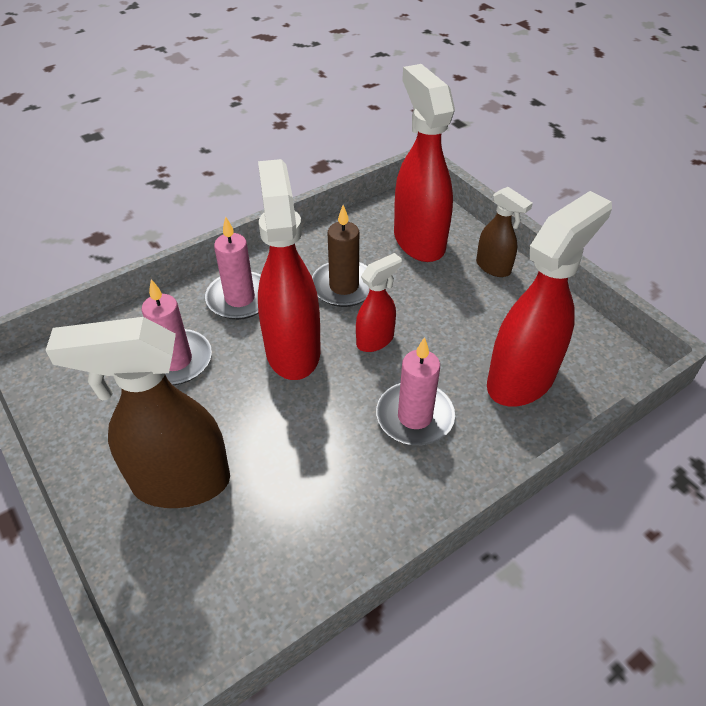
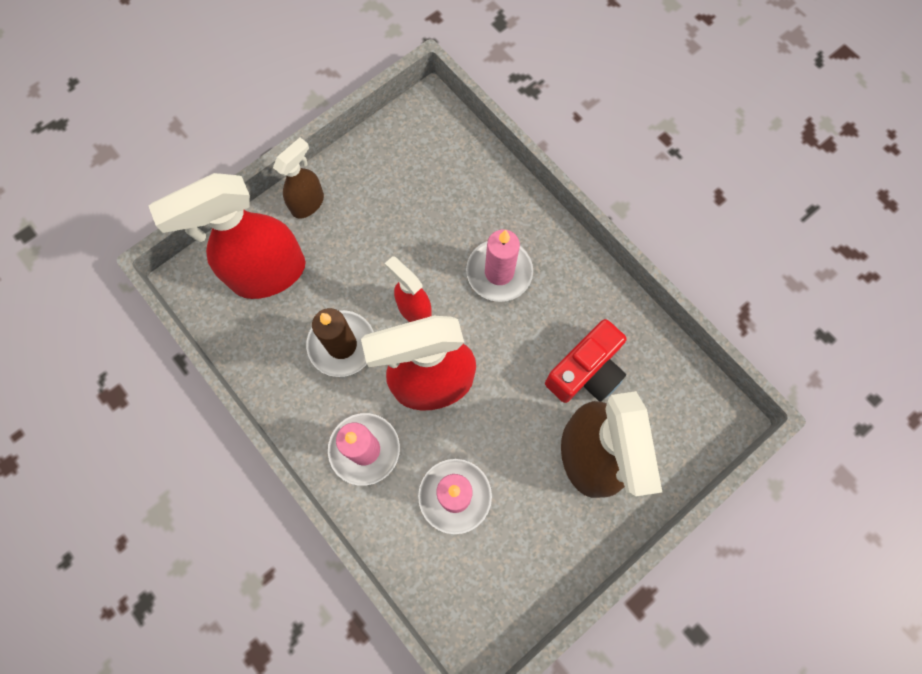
camera: 95 degrees left, 25 degrees up
red spray bottle [487,191,612,407] -> none
none -> red camera [545,319,626,403]

